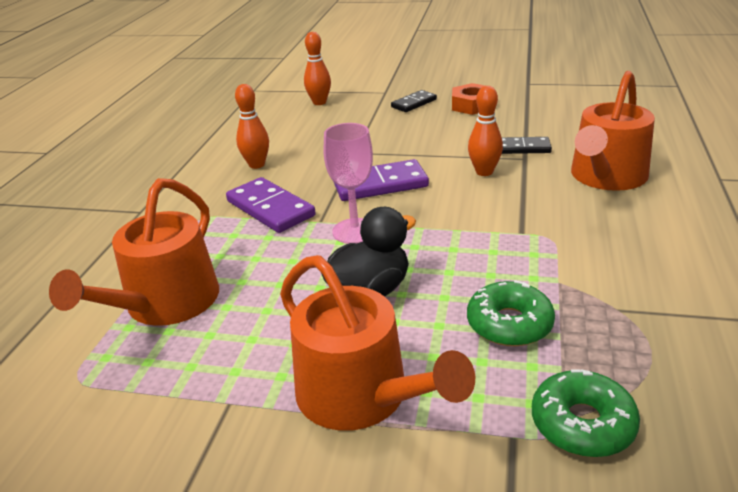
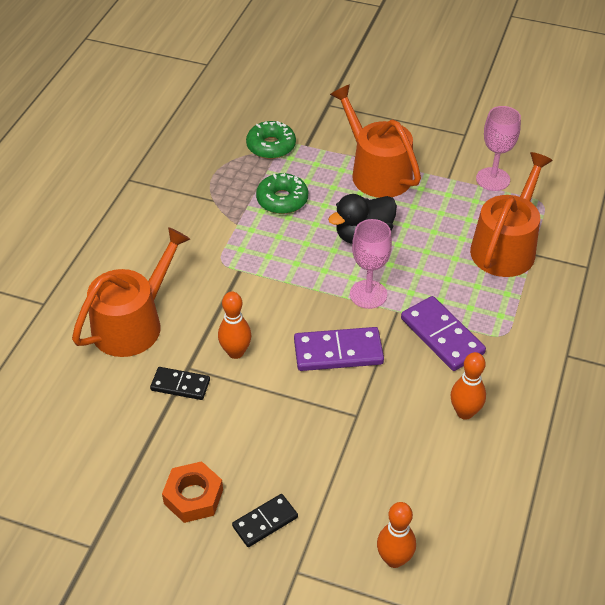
camera: 175 degrees left, 15 degrees up
none -> pink goblet [476,106,521,191]

